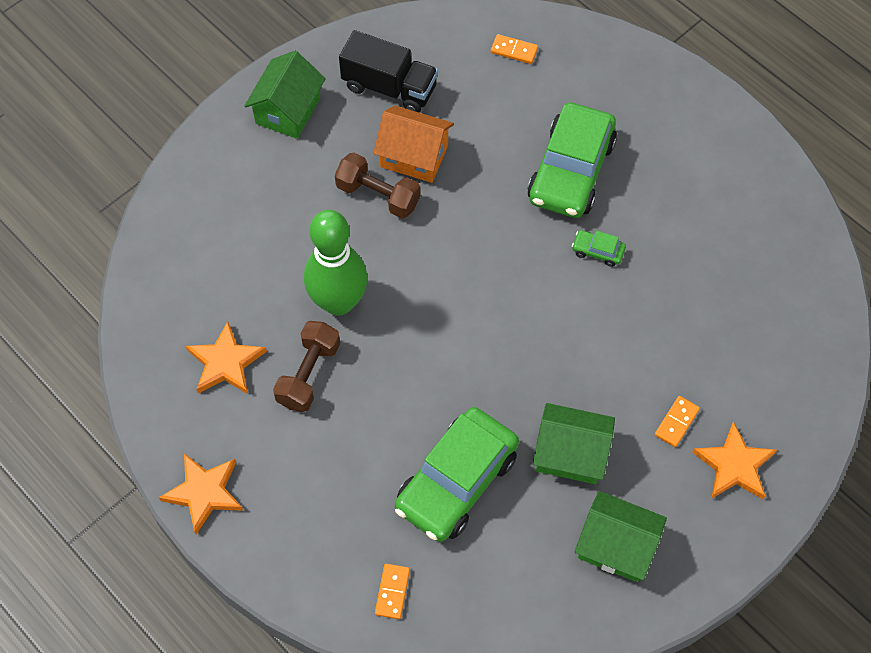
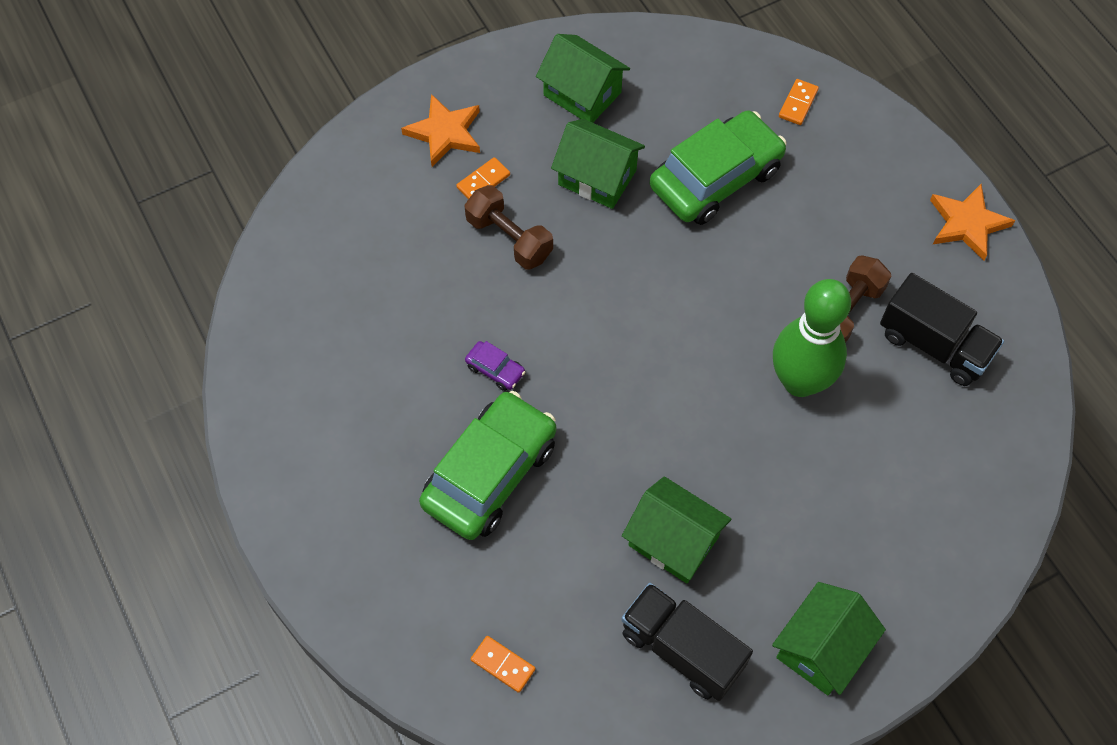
camera: 165 degrees left, 0 degrees up
orange star [186,321,267,394] -> black truck [880,273,1004,386]
brown dumbbell [335,152,421,218] -> brown dumbbell moved to [464,185,553,270]
orange house [373,106,454,183] -> green house [622,476,731,583]
green car [572,230,626,267] -> purple car [465,341,525,391]

